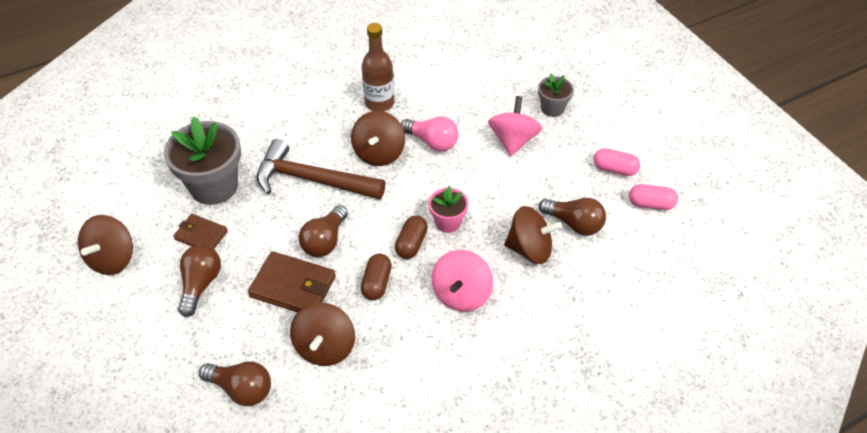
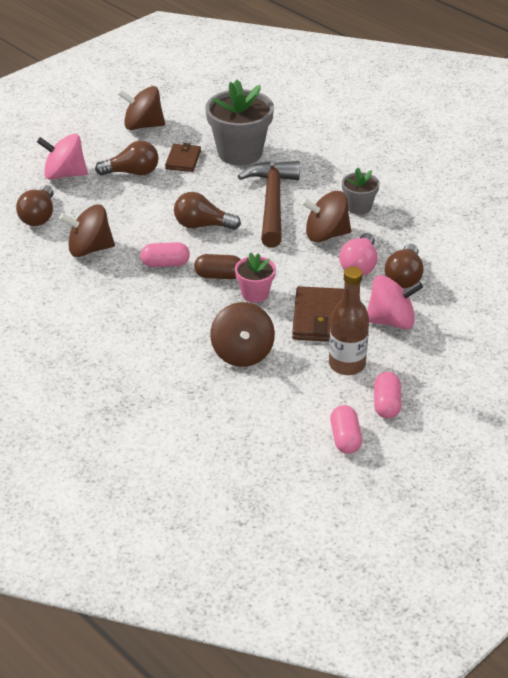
camera: 75 degrees right, 10 degrees down
brown wallet [248,251,336,312] -> brown wallet moved to [292,286,344,342]
brown capsule [361,254,392,300] -> pink capsule [141,242,190,267]
brown bottle [362,23,394,111] -> brown bottle moved to [329,267,369,375]
pink spinning top [432,250,493,312] -> pink spinning top moved to [37,134,88,180]
grey flower pot [538,74,574,117] -> grey flower pot moved to [342,168,380,215]
brown light bulb [539,198,606,235] -> brown light bulb moved to [385,244,424,288]

